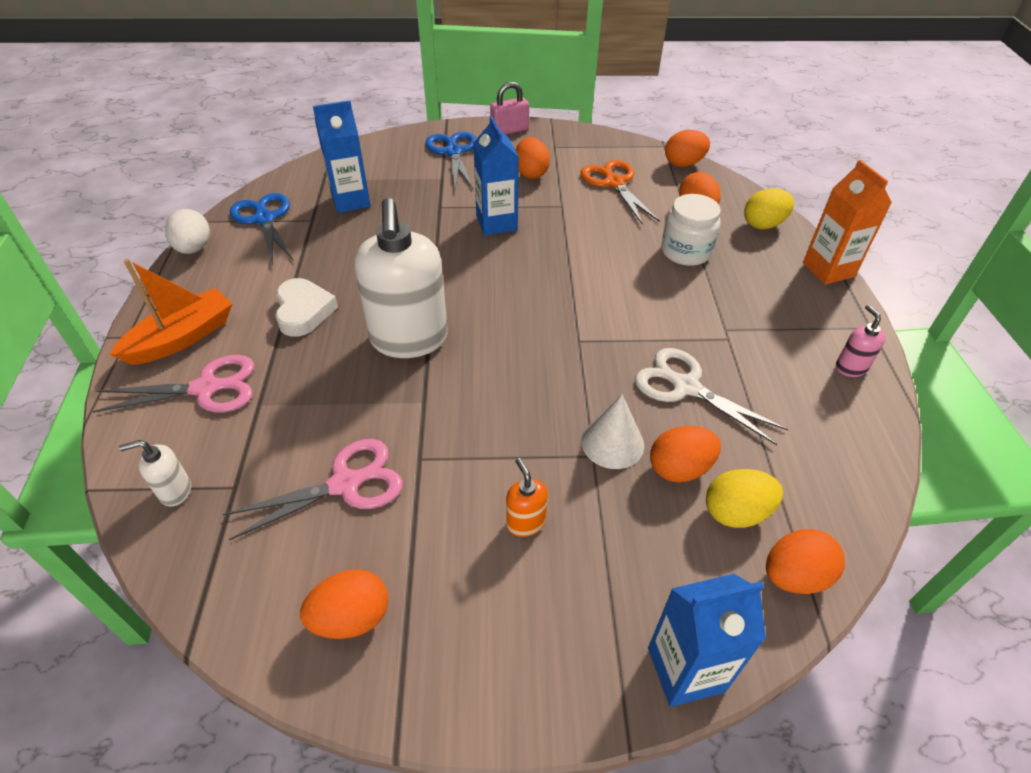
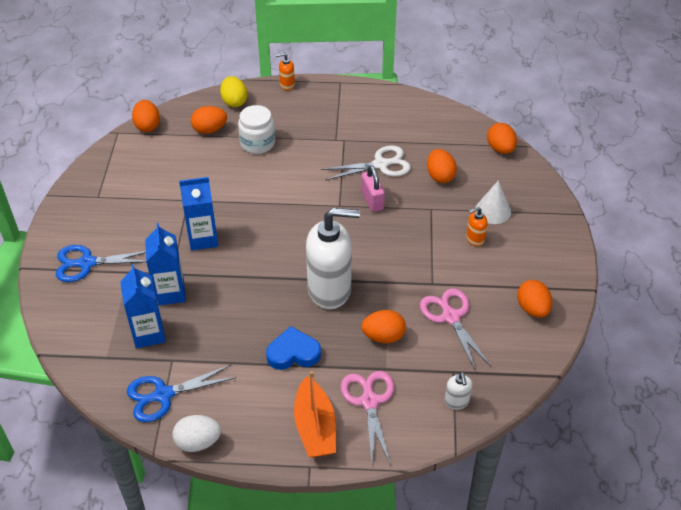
camera: 85 degrees left, 0 degrees up
orange boat [110,259,232,365] -> orange boat turned 150 degrees counterclockwise [294,371,336,457]
white heart [275,278,338,337] -> blue heart [266,326,321,370]
pink padlock [490,82,529,135] -> pink padlock moved to [361,165,385,212]
orange egg [516,137,550,179] -> orange egg moved to [362,310,406,343]
orange scissors [581,160,660,225] -> none
white cone [581,395,644,469] -> white cone moved to [475,180,511,224]
white scissors [635,348,788,445] -> white scissors turned 150 degrees counterclockwise [321,145,411,181]
blue carton [648,574,766,707] -> blue carton moved to [145,223,186,305]
yellow egg [706,469,783,528] -> none
orange carton [803,160,892,285] -> orange soap dispenser [276,53,295,90]
pink soap dispenser [836,305,886,377] -> none

